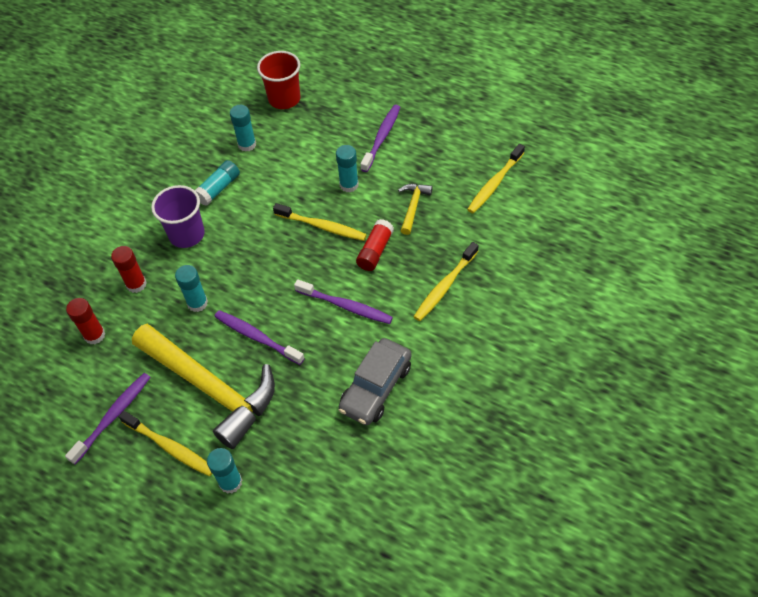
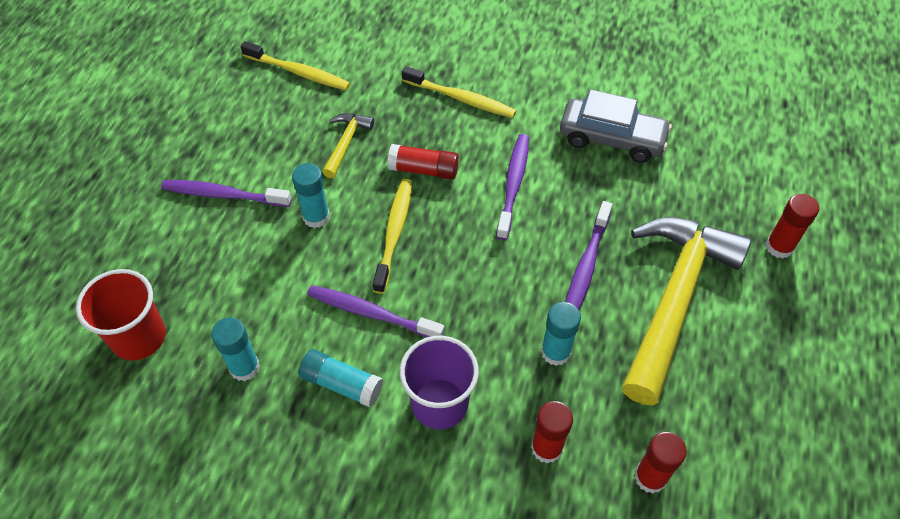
camera: 105 degrees left, 0 degrees up
purple toothbrush [65,373,151,464] -> purple toothbrush moved to [307,285,445,337]
yellow toothbrush [119,411,212,476] -> none
turquoise glue stick [207,448,242,494] -> red glue stick [766,194,819,259]
yellow hammer [398,184,433,235] -> yellow hammer turned 105 degrees clockwise [322,113,374,178]

